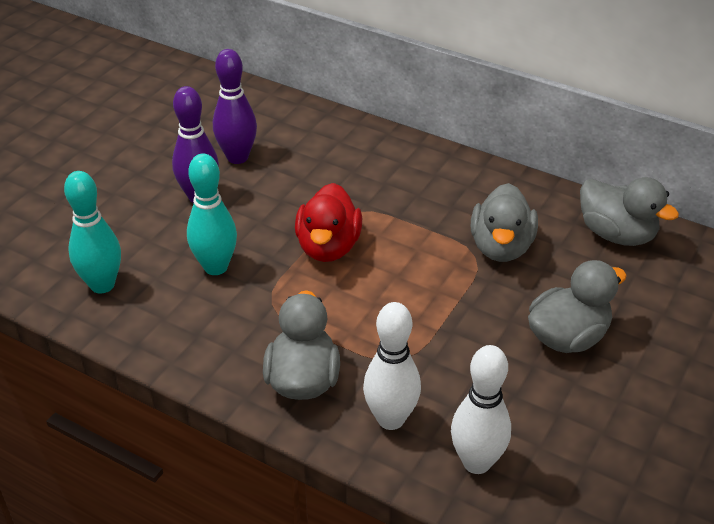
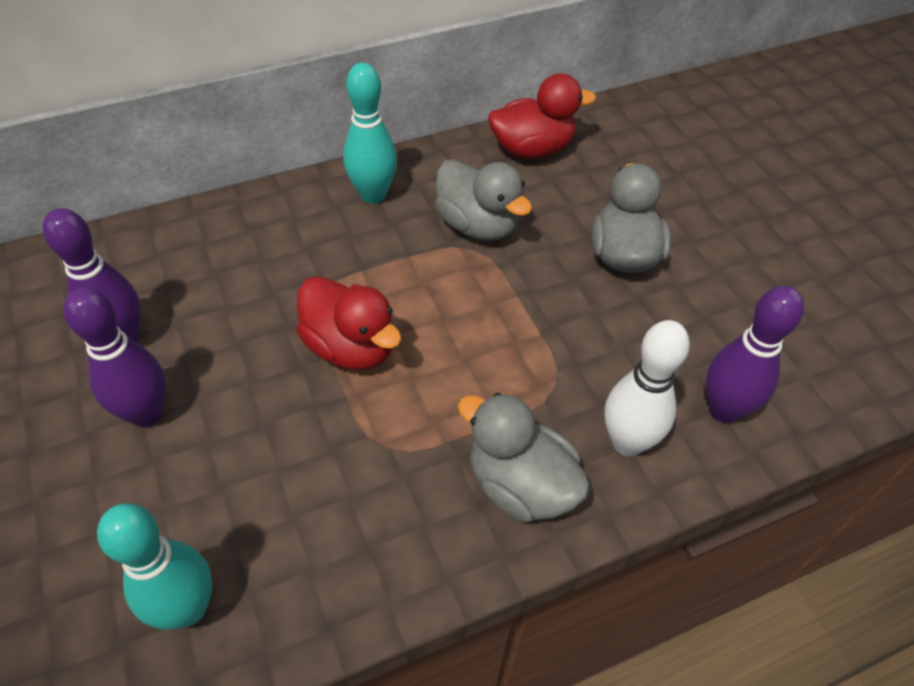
camera: 55 degrees left, 10 degrees up
turquoise bowling pin [187,154,237,275] -> turquoise bowling pin moved to [343,62,397,204]
white bowling pin [451,345,511,474] -> purple bowling pin [706,286,804,423]
grey duck [580,177,679,246] -> red duck [488,73,596,159]

